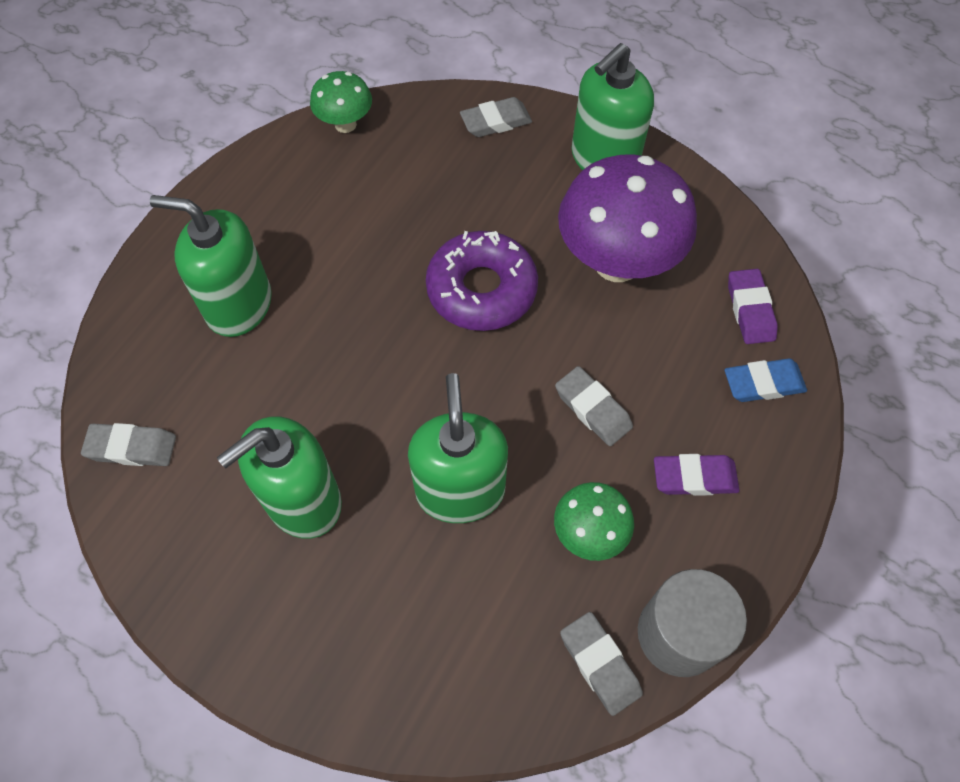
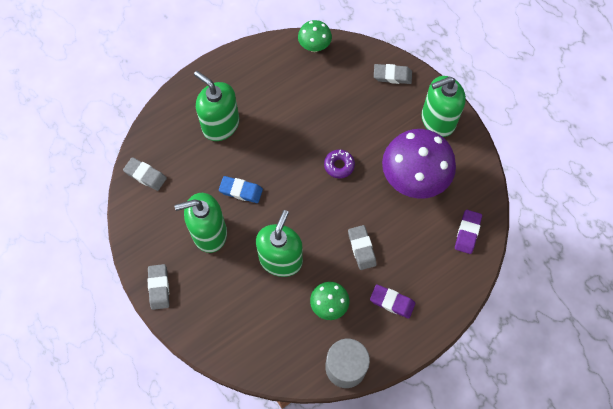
camera: 25 degrees right, 5 degrees up
purple donut [426,231,538,331] -> purple donut [324,149,355,178], size x0.52
grey eraser [560,612,643,716] -> grey eraser moved to [148,264,169,310]
blue eraser [725,358,807,402] -> blue eraser moved to [219,176,263,203]

